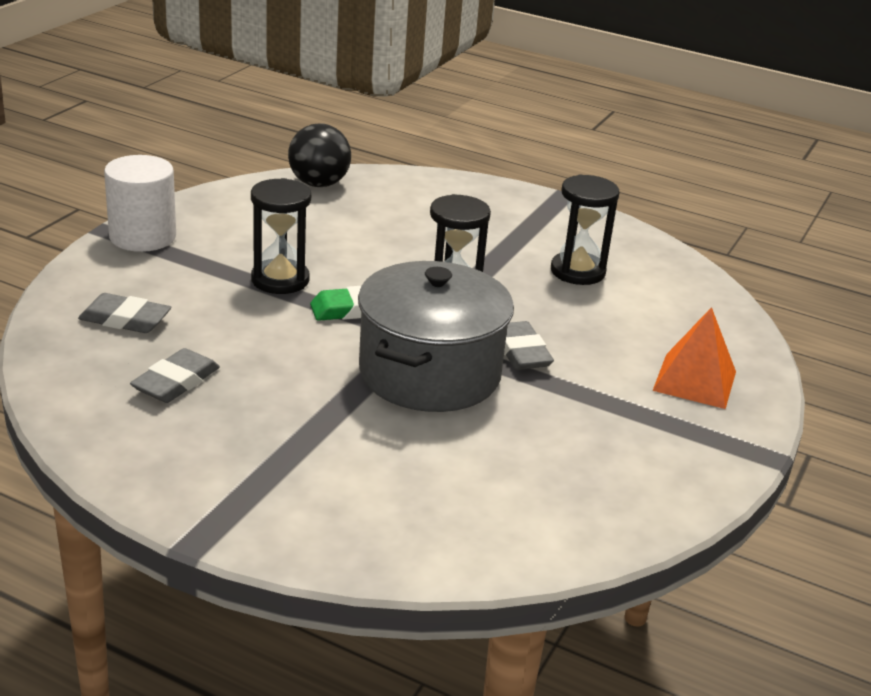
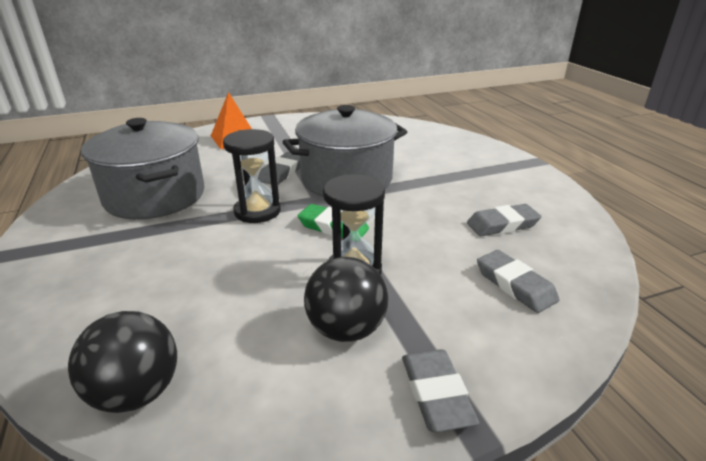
camera: 135 degrees left, 0 degrees up
white cylinder [104,155,176,252] -> grey eraser [402,349,479,433]
black hourglass [551,174,620,285] -> grey pot [81,118,204,220]
none -> black ball [304,257,388,342]

